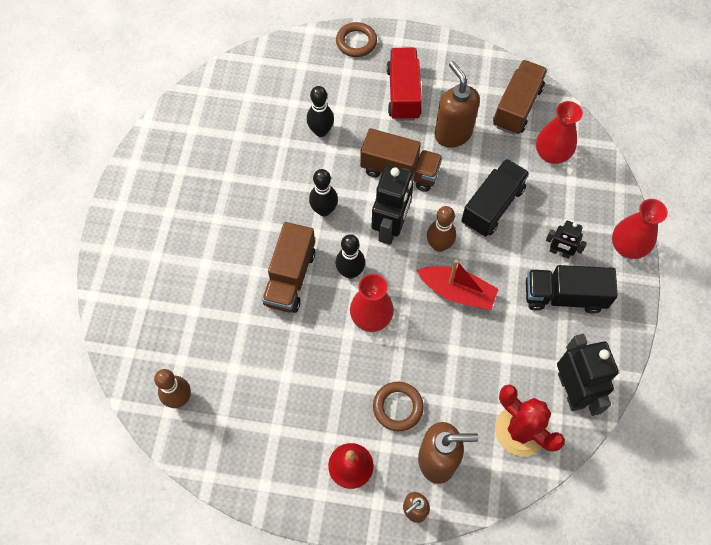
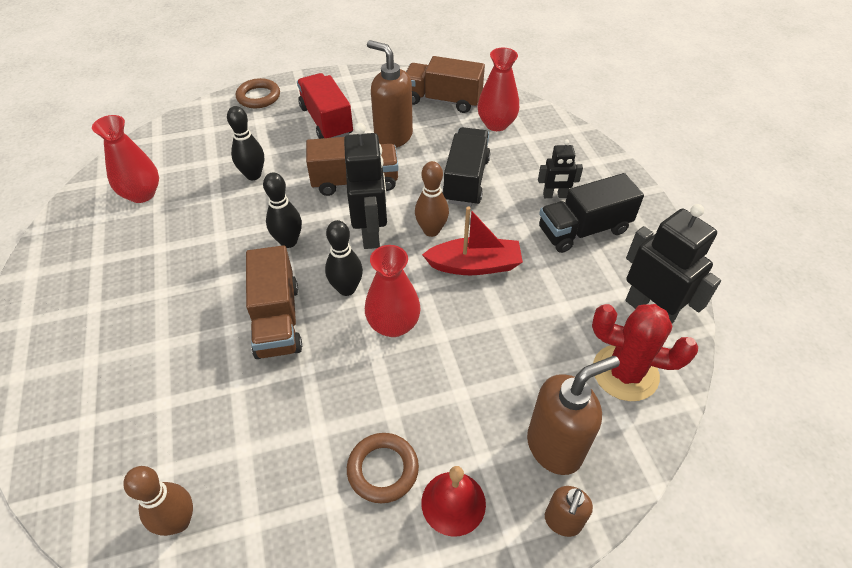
camera: 25 degrees left, 15 degrees down
brown ring [373,382,424,431] -> brown ring moved to [347,433,419,504]
brown truck [493,60,547,135] -> brown truck turned 75 degrees counterclockwise [406,56,485,113]
red vase [612,199,668,259] -> red vase moved to [92,115,159,203]

